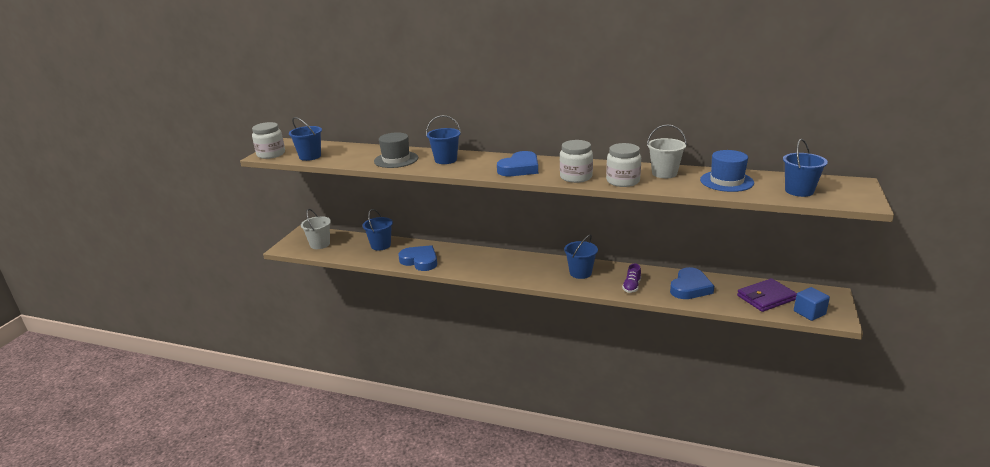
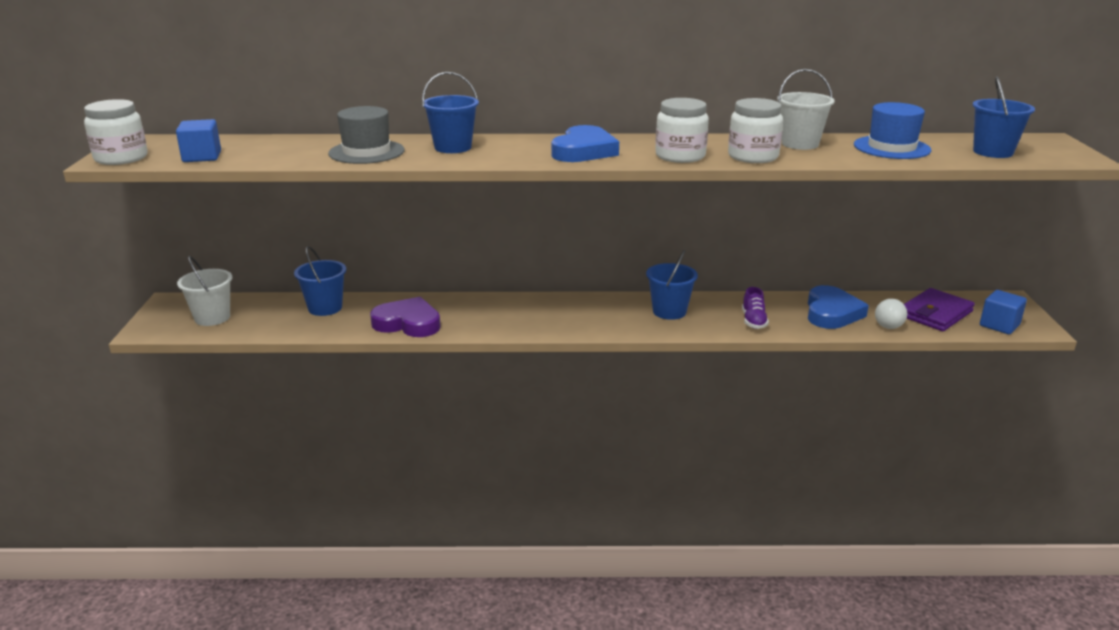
camera: 20 degrees left, 0 degrees up
blue bucket [289,117,322,161] -> blue cube [176,119,221,162]
blue heart [398,245,437,271] -> purple heart [370,297,441,337]
none -> white light bulb [875,299,907,329]

